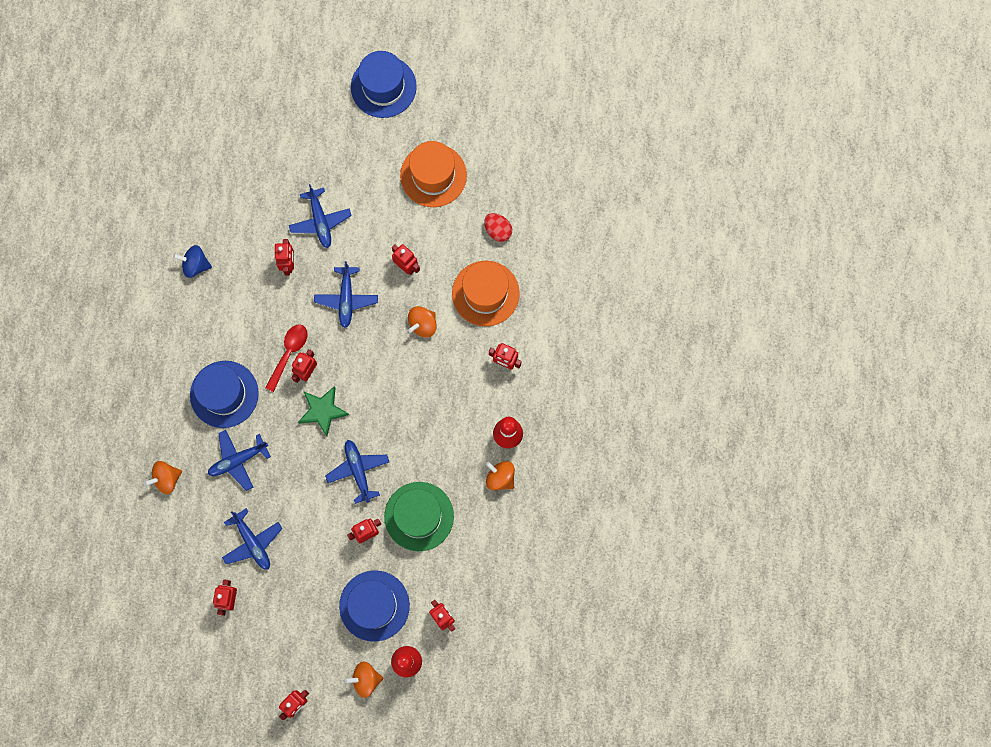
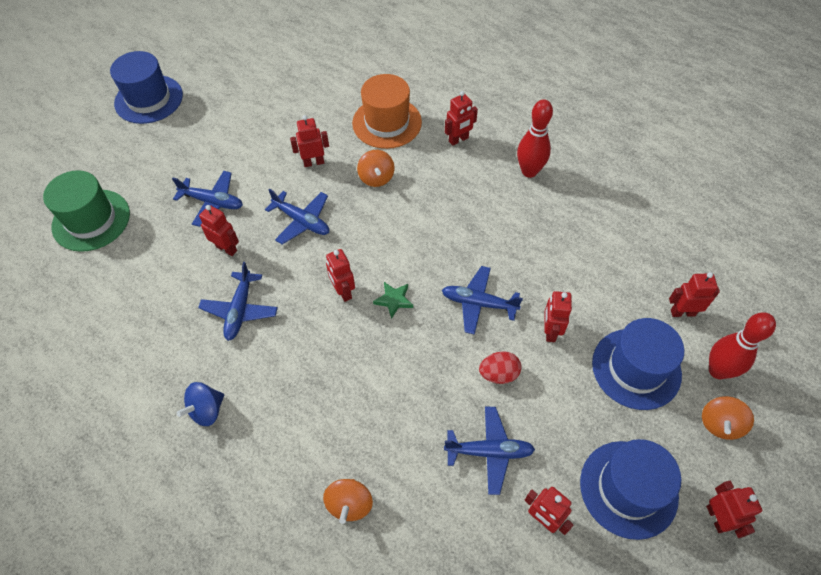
camera: 55 degrees left, 20 degrees down
blue spinning top [173,245,212,278] -> blue spinning top moved to [177,382,224,426]
blue hat [190,361,259,428] -> blue hat moved to [580,439,681,540]
blue plane [208,430,271,491] -> blue plane moved to [198,262,278,341]
red spoon [265,324,308,392] -> none
green star [298,386,349,437] -> green star [373,282,413,319], size x0.65
green hat [384,482,454,551] -> green hat moved to [43,170,130,252]
orange hat [400,141,467,207] -> none
red egg [484,213,512,242] -> red egg moved to [479,351,521,384]
orange spinning top [486,461,515,490] -> none

